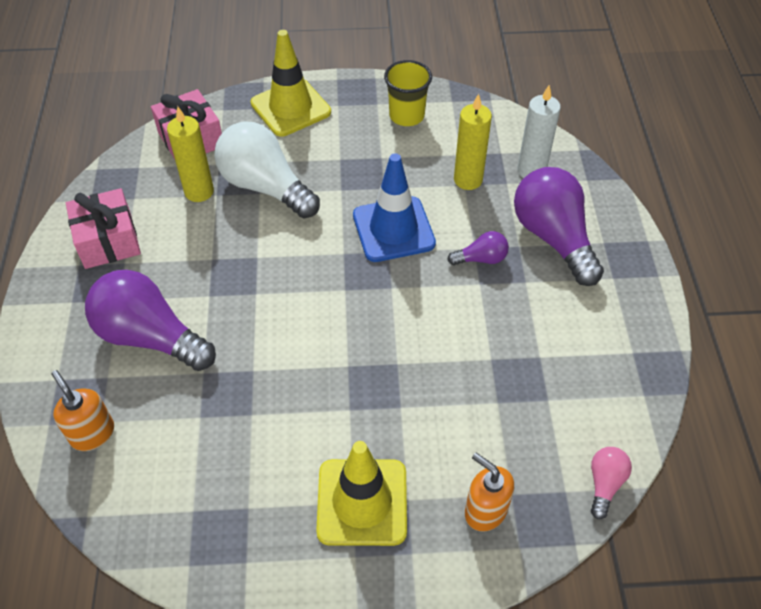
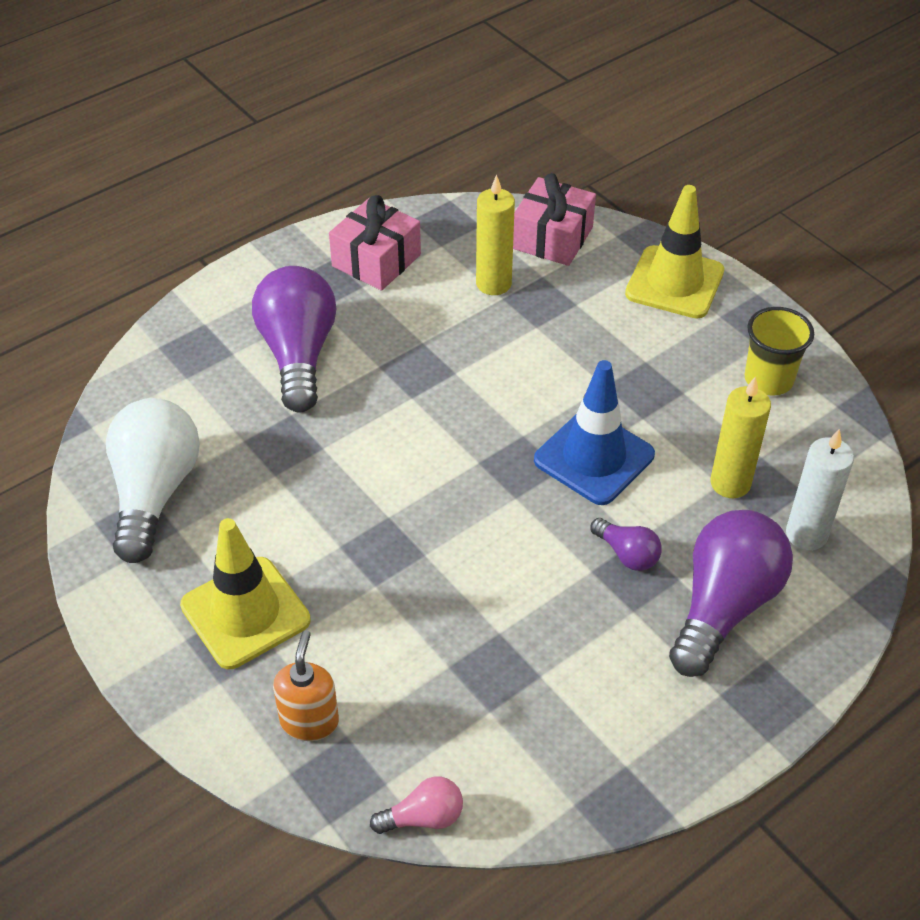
camera: 55 degrees right, 5 degrees down
orange soap dispenser [52,370,114,451] -> none
white light bulb [214,121,320,219] -> white light bulb moved to [106,398,200,563]

